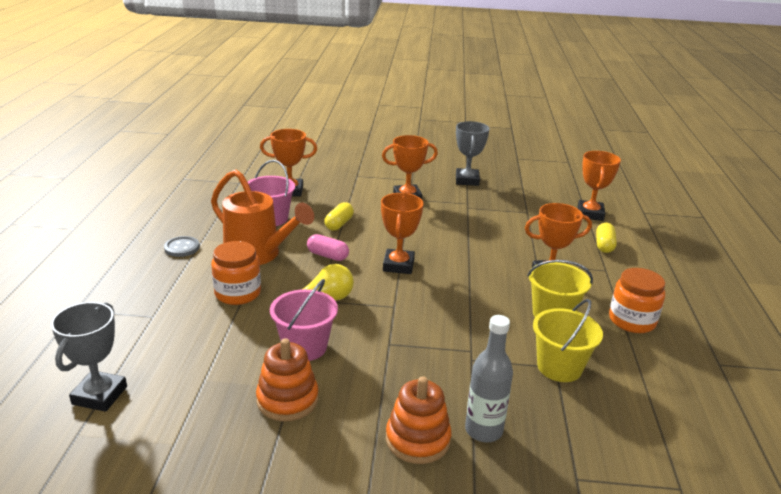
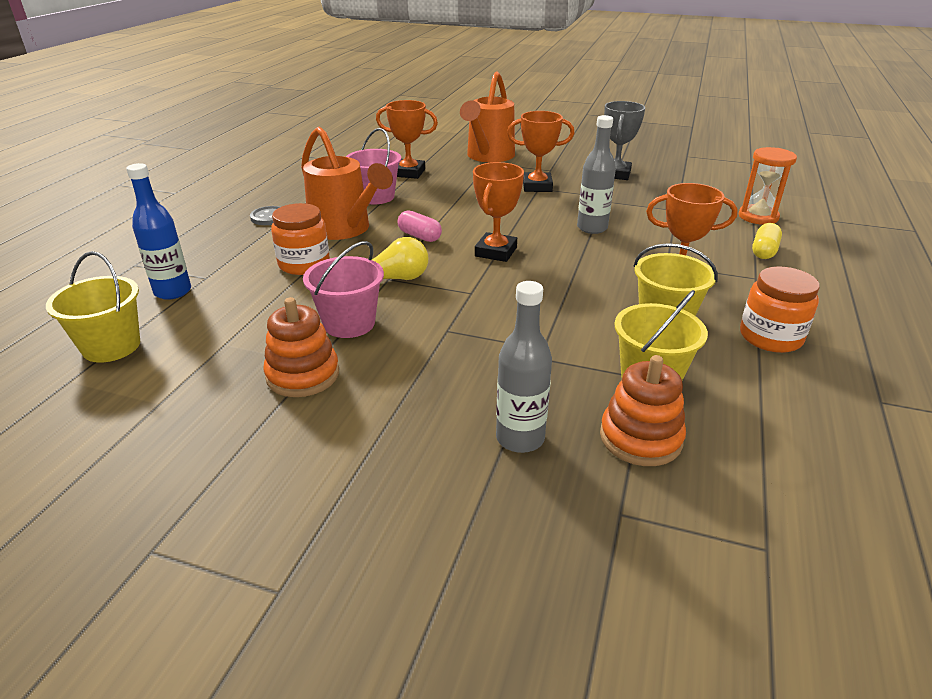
camera: 15 degrees right, 5 degrees up
grey trophy [51,302,127,412] -> yellow bucket [46,251,140,363]
yellow capsule [324,202,354,231] -> none
orange stacking toy [386,376,452,464] -> orange stacking toy moved to [600,355,686,466]
orange trophy [578,151,621,221] -> orange hourglass [739,147,797,225]
none -> blue bottle [126,163,191,300]
none -> orange watering can [460,72,515,162]
none -> grey bottle [577,115,616,234]

